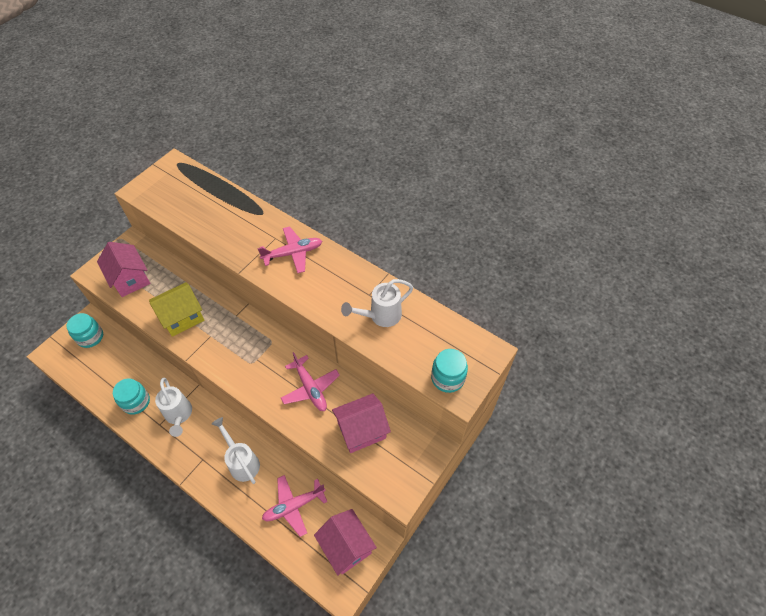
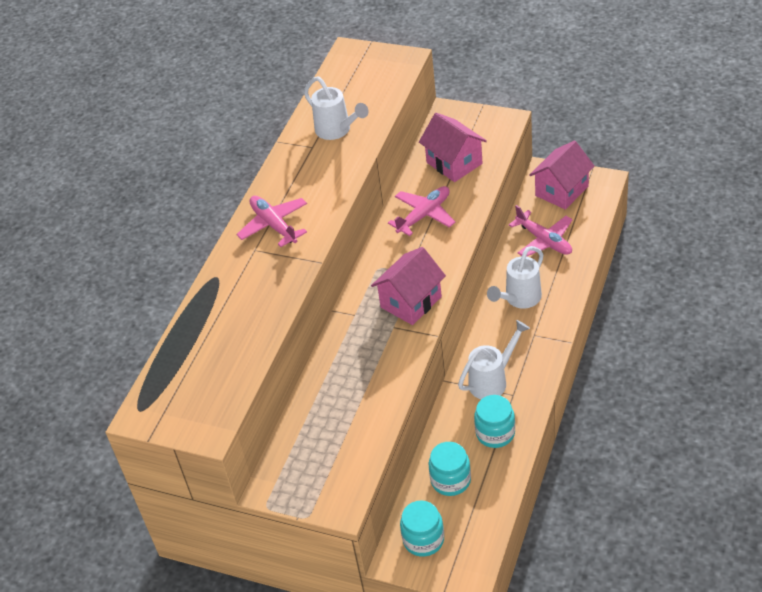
camera: 100 degrees left, 10 degrees down
pink house [97,242,150,297] -> pink house moved to [371,247,446,325]
yellow house [149,282,204,337] -> none
turquoise jar [431,349,468,393] -> turquoise jar moved to [428,442,471,496]

